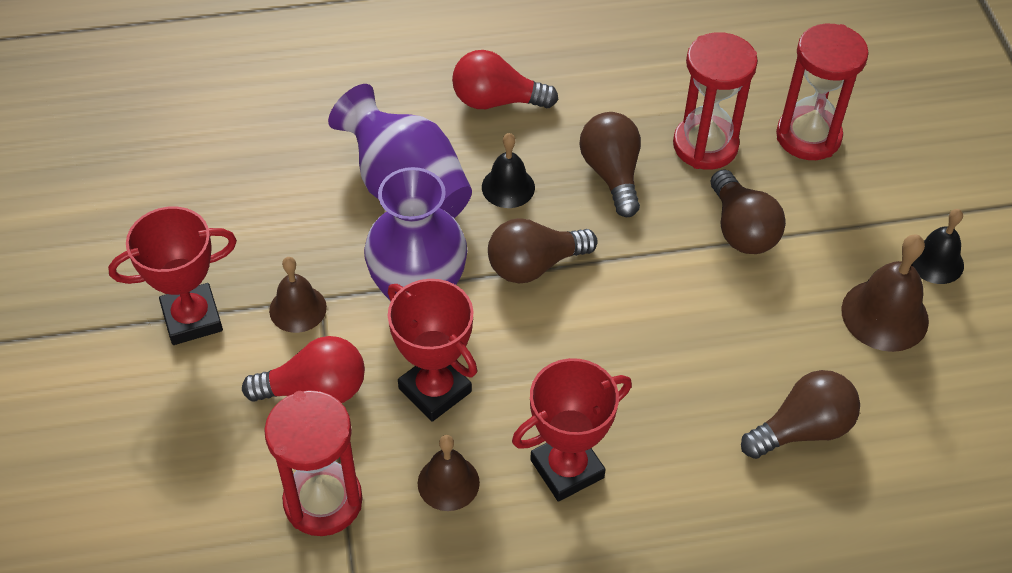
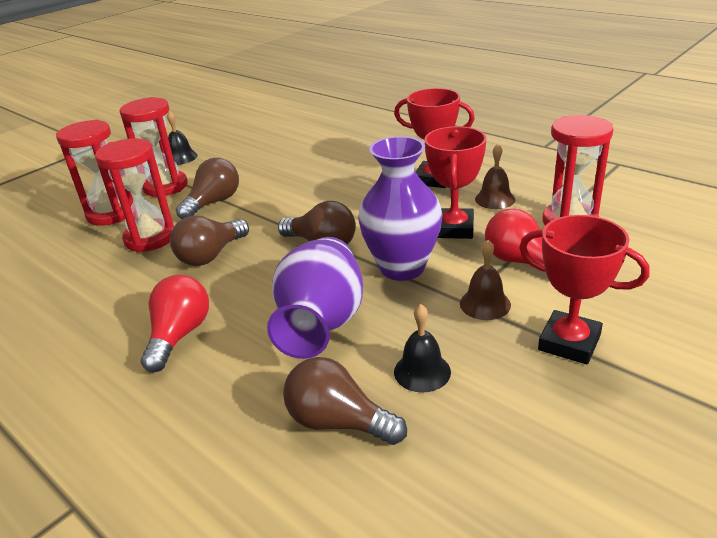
camera: 125 degrees left, 20 degrees down
red light bulb [452,50,558,109] -> red light bulb turned 135 degrees counterclockwise [141,275,209,372]
black bell [482,133,535,208] -> black bell moved to [394,304,451,393]
brown light bulb [741,370,860,459] -> brown light bulb moved to [283,357,407,445]
brown bell [841,234,929,352] -> none
none -> red hourglass [119,97,188,197]

